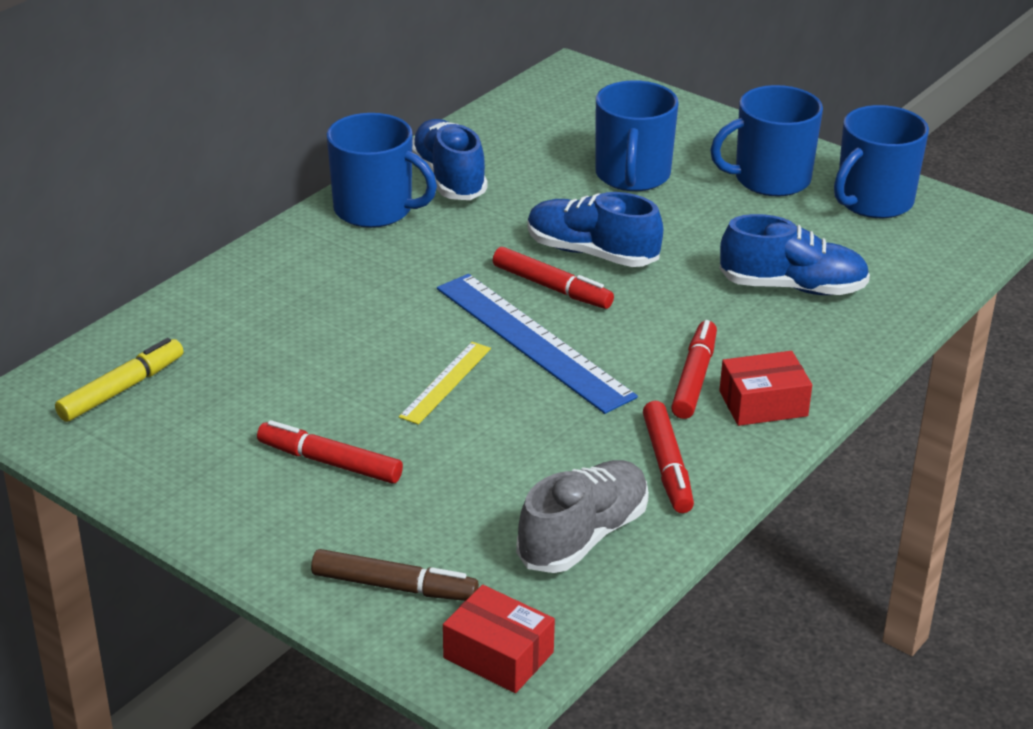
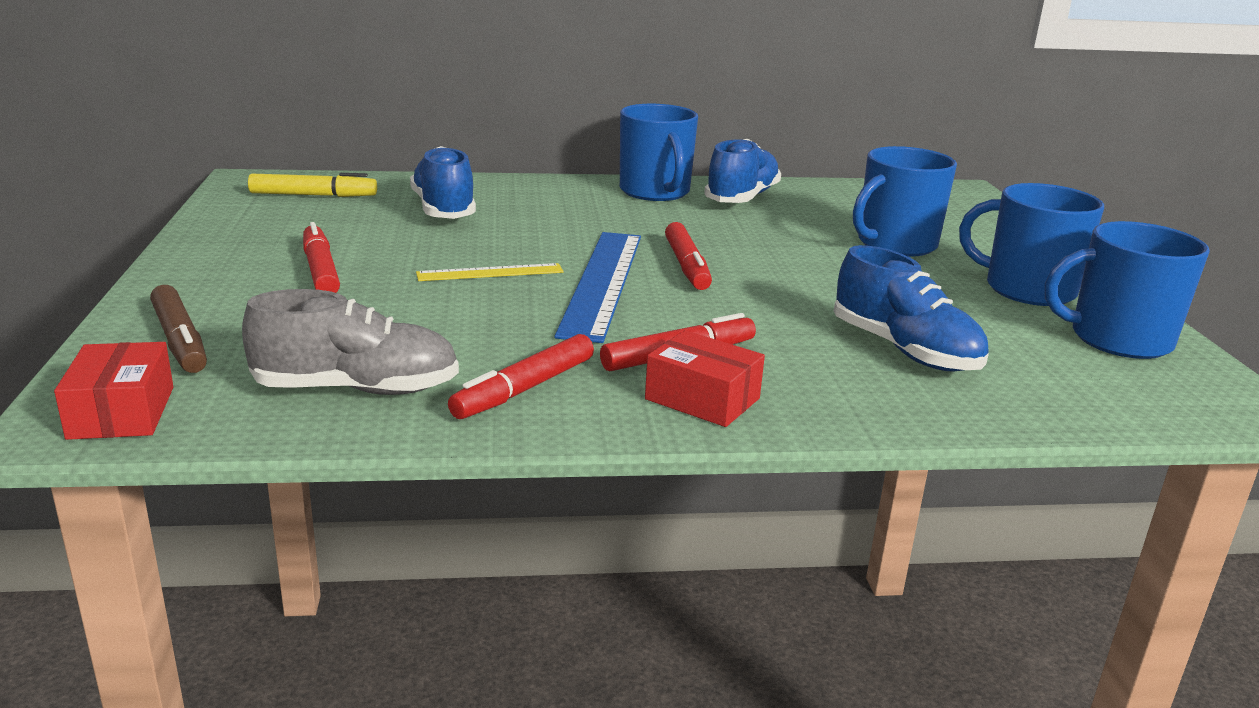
camera: 45 degrees right, 10 degrees down
blue shoe [527,192,663,267] -> blue shoe moved to [410,146,476,219]

